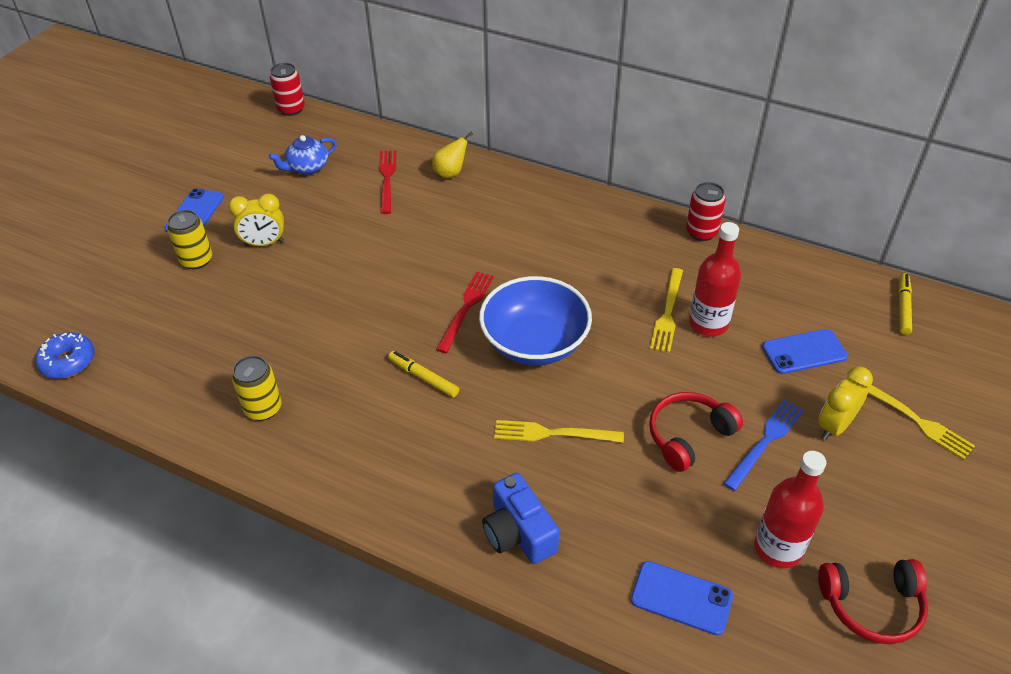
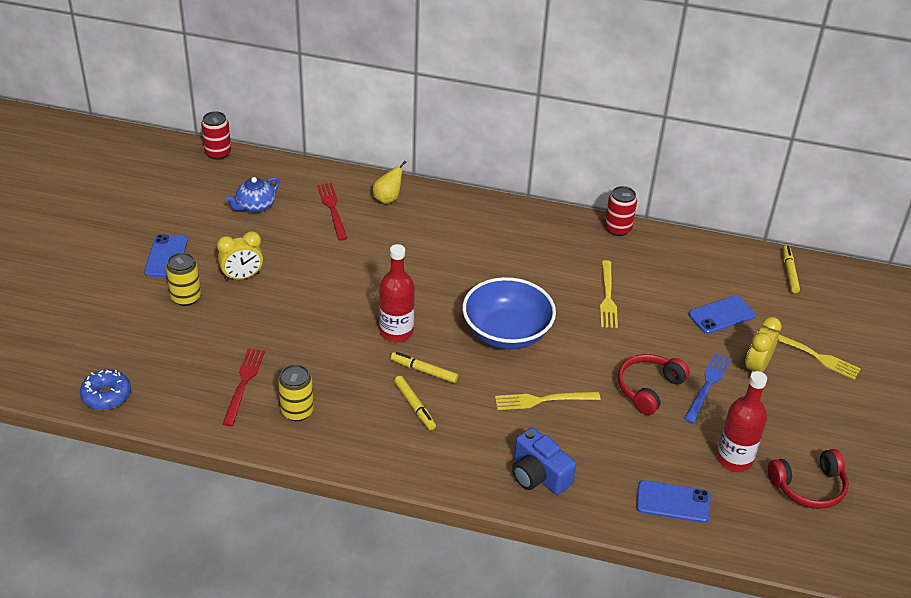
camera: 15 degrees left, 5 degrees down
red fork [436,272,494,353] -> red fork moved to [222,348,265,426]
red bottle [689,222,741,336] -> red bottle moved to [379,244,415,342]
none -> yellow marker [394,376,436,430]

